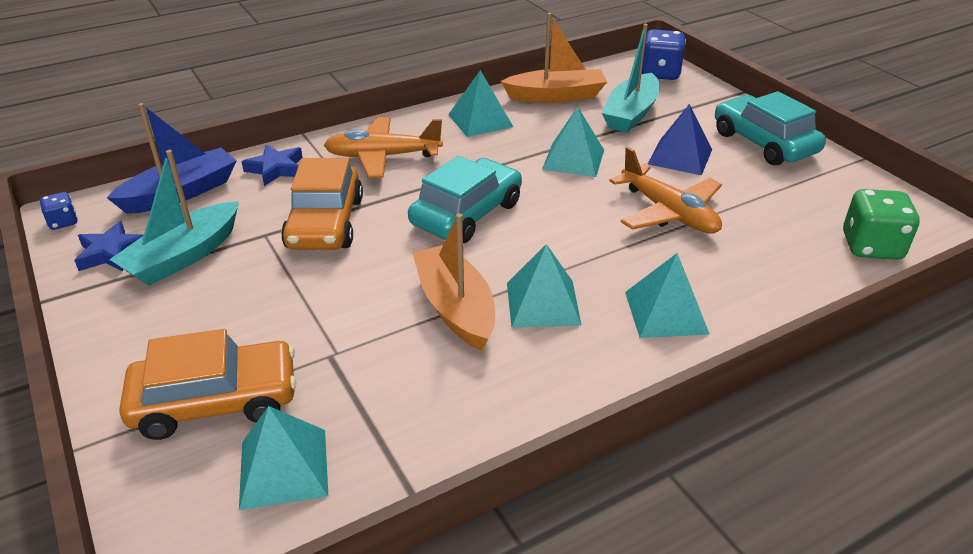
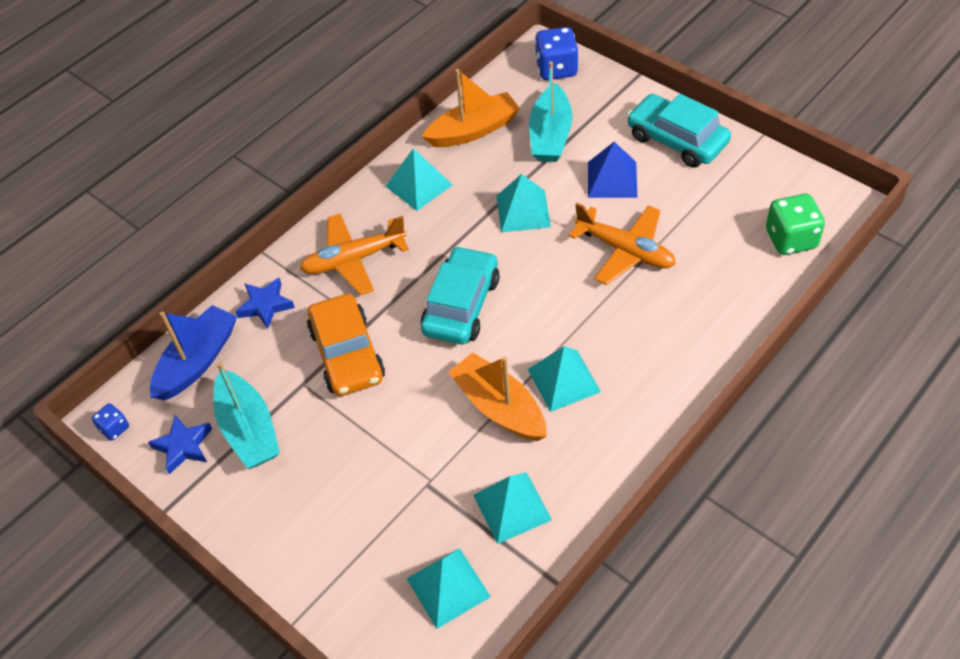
camera: 15 degrees left, 15 degrees up
turquoise boat [109,150,239,286] -> turquoise boat turned 45 degrees counterclockwise [213,362,280,468]
orange car [119,329,296,440] -> none
turquoise pyramid [625,253,710,338] -> turquoise pyramid moved to [473,472,552,544]

